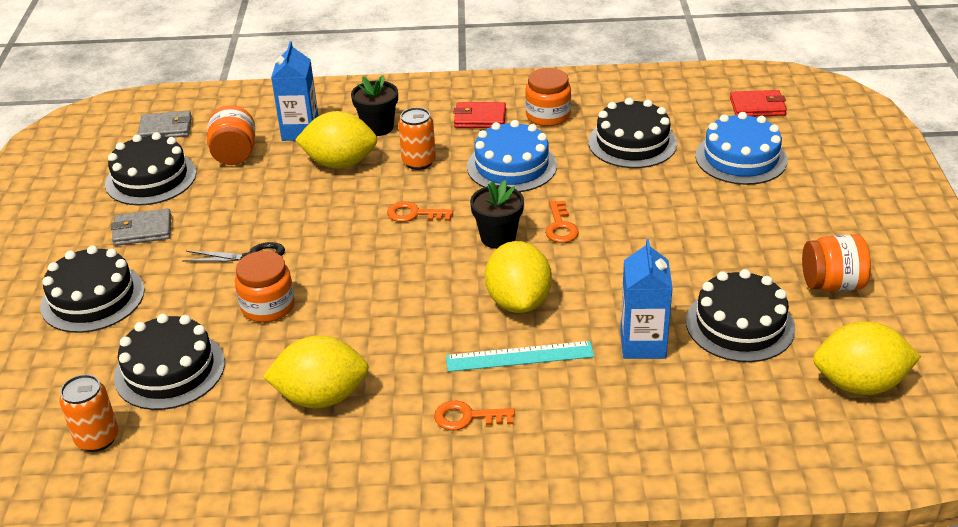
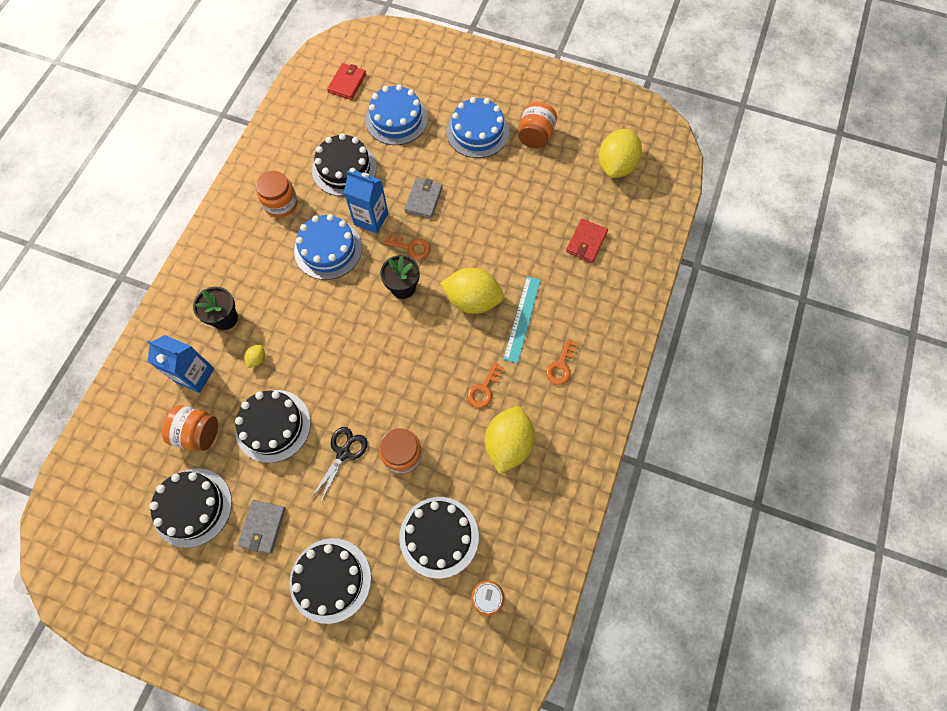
camera: 70 degrees left, 30 degrees up
grey wallet [137,111,192,138] -> grey wallet moved to [404,178,443,218]
yellow lemon [295,111,377,169] -> yellow lemon [244,345,265,368], size x0.41
orange key [387,201,453,222] -> orange key moved to [467,362,504,408]
orange can [398,107,436,170] -> none
red wallet [454,102,506,128] -> red wallet moved to [566,219,608,263]
blue carton [620,239,673,359] -> blue carton moved to [344,171,388,234]
black cake [686,269,795,362] -> black cake moved to [235,390,311,463]
none -> blue cake [446,97,509,158]

